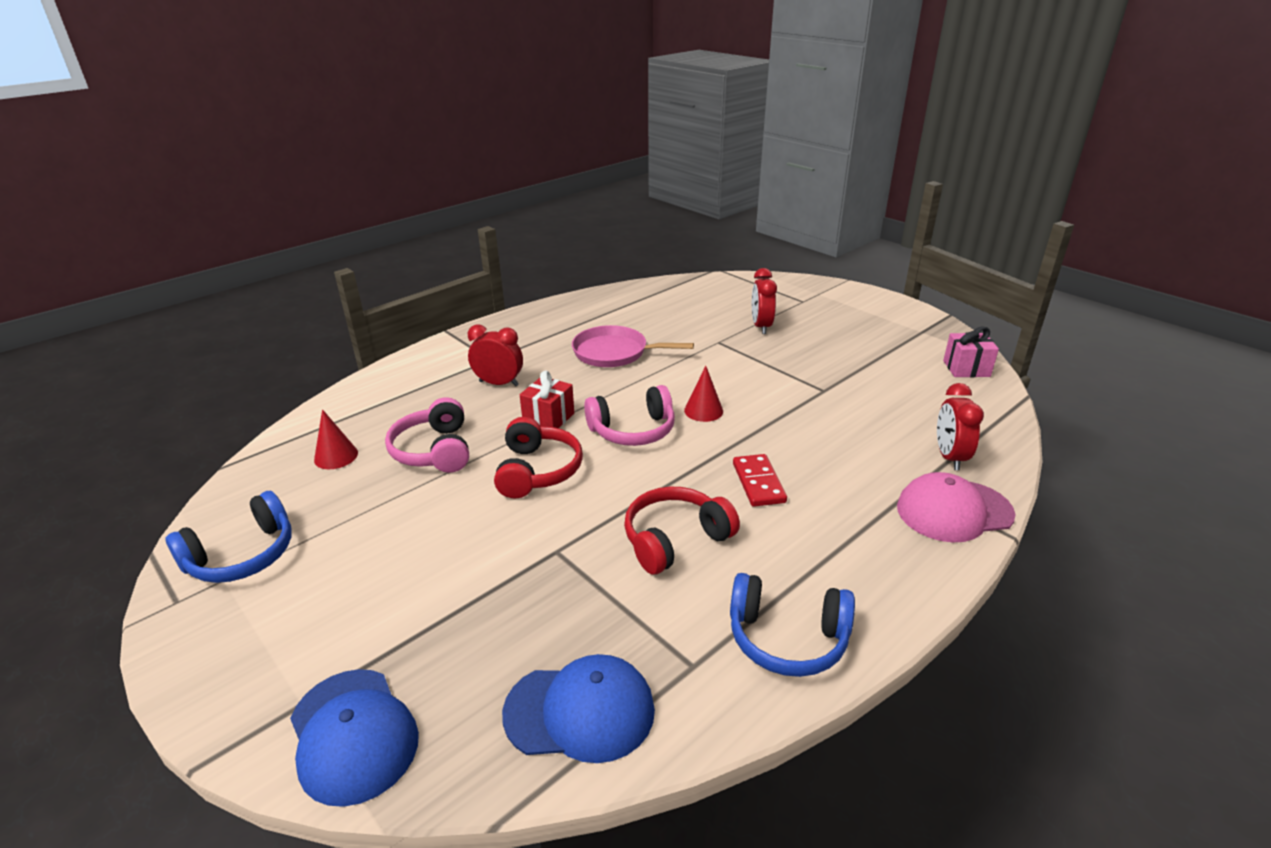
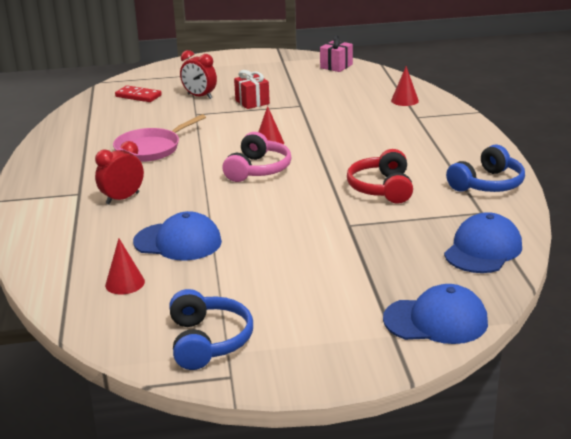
camera: 55 degrees left, 5 degrees down
pink headphones [385,397,469,473] -> blue cap [133,211,222,261]
red headphones [494,417,583,499] -> none
red gift [520,371,574,428] -> red gift moved to [234,70,270,109]
red domino [733,454,787,507] -> red domino moved to [115,85,162,102]
pink cap [897,472,1016,543] -> none
red clock [937,383,984,470] -> red cone [391,66,419,106]

